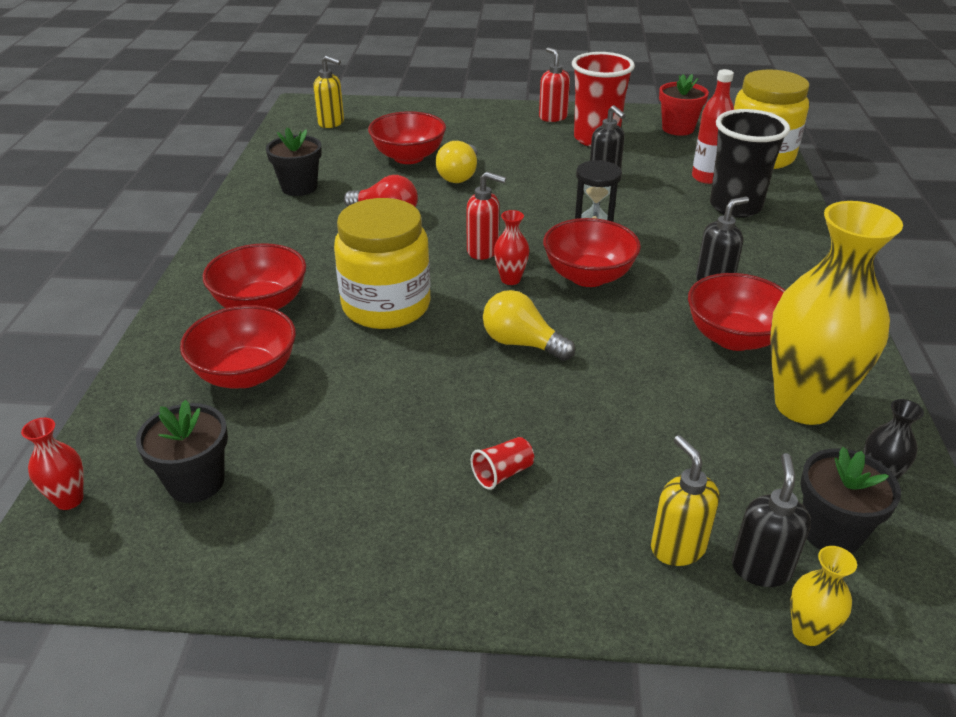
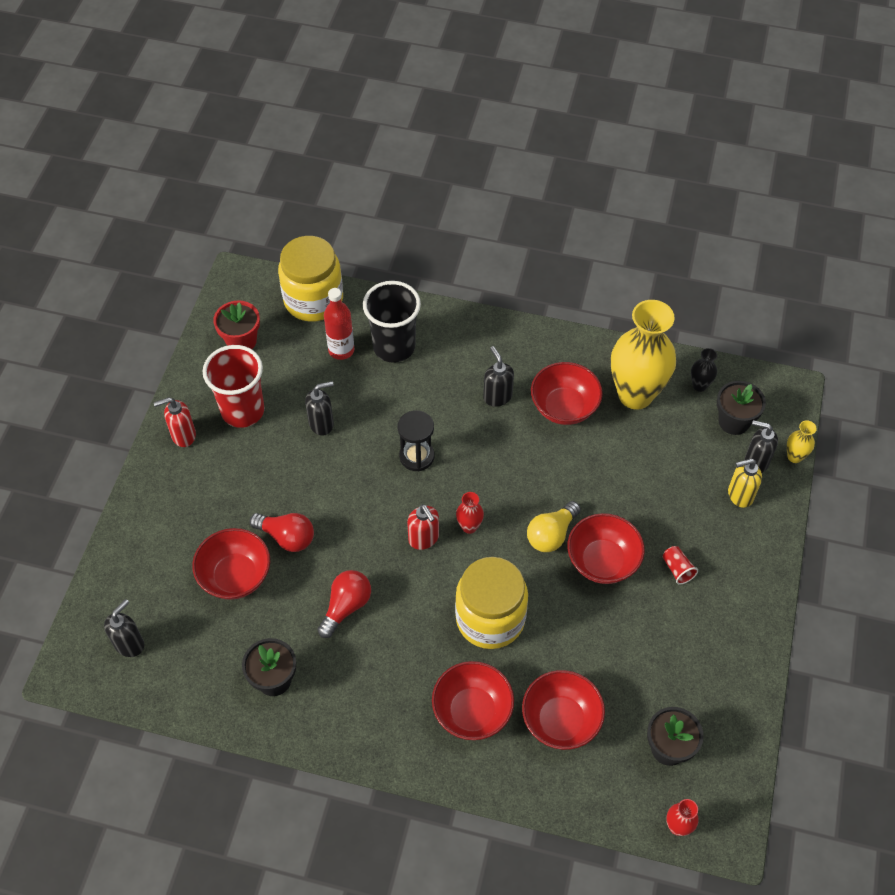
camera: 80 degrees left, 20 degrees up
yellow soap dispenser [313,56,344,128] -> black soap dispenser [104,599,144,657]
yellow light bulb [436,141,477,183] -> red light bulb [250,513,314,552]
red soap dispenser [466,172,506,260] -> red soap dispenser turned 120 degrees clockwise [407,504,439,550]
red bowl [543,218,641,287] -> red bowl moved to [567,513,645,584]

